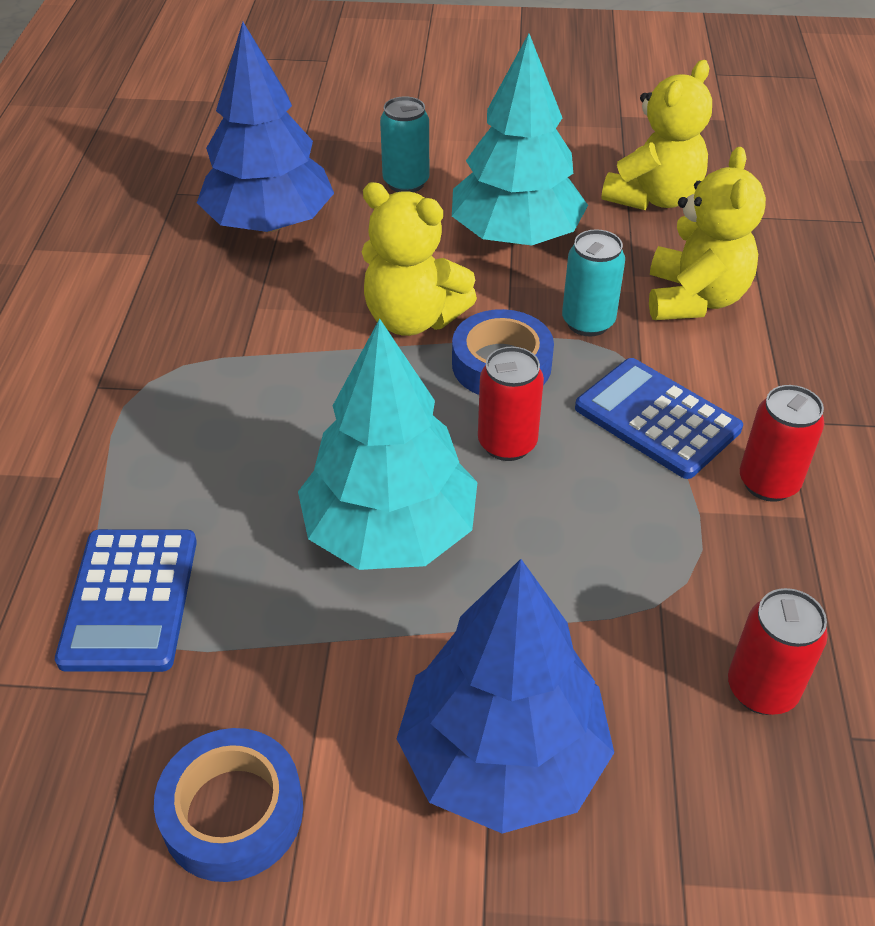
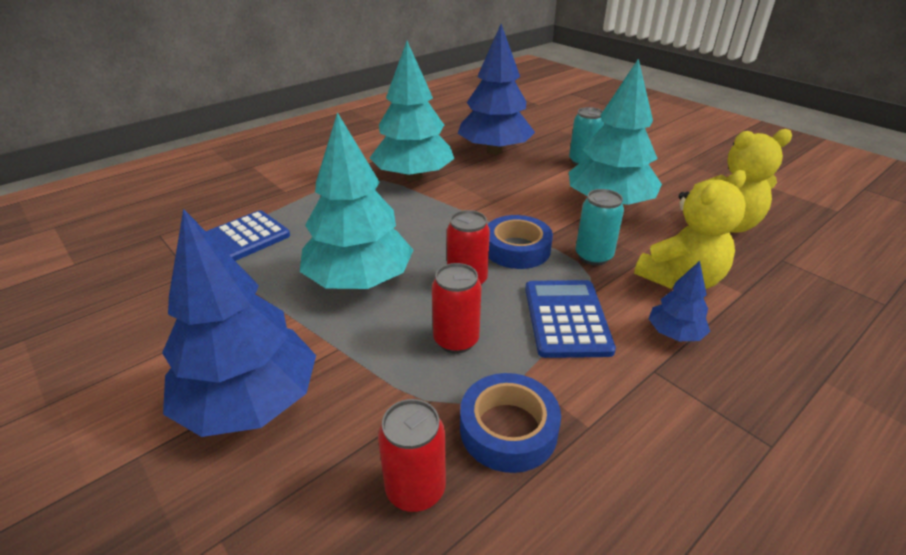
camera: 45 degrees right, 10 degrees down
blue tape [154,728,303,882] -> blue tape moved to [460,373,561,473]
yellow teddy bear [362,182,477,336] -> none
red can [740,385,824,502] -> red can moved to [432,263,481,354]
none -> turquoise tree [370,41,455,181]
none -> blue tree [649,261,710,341]

